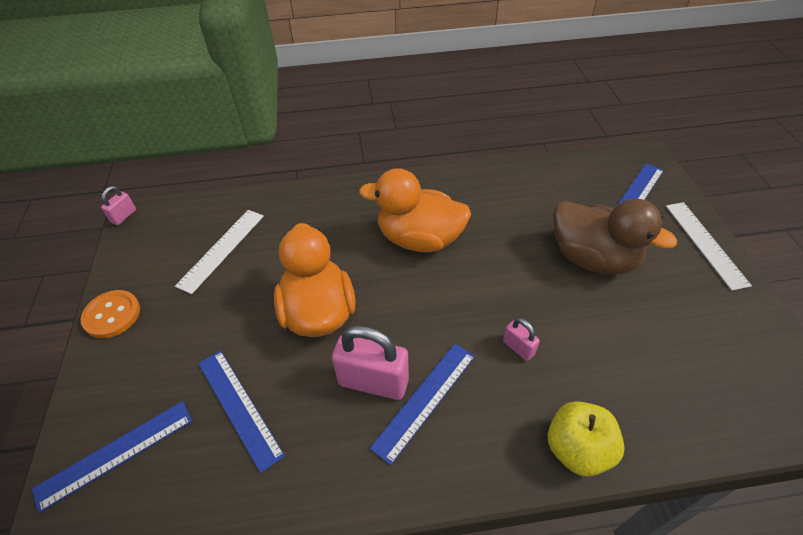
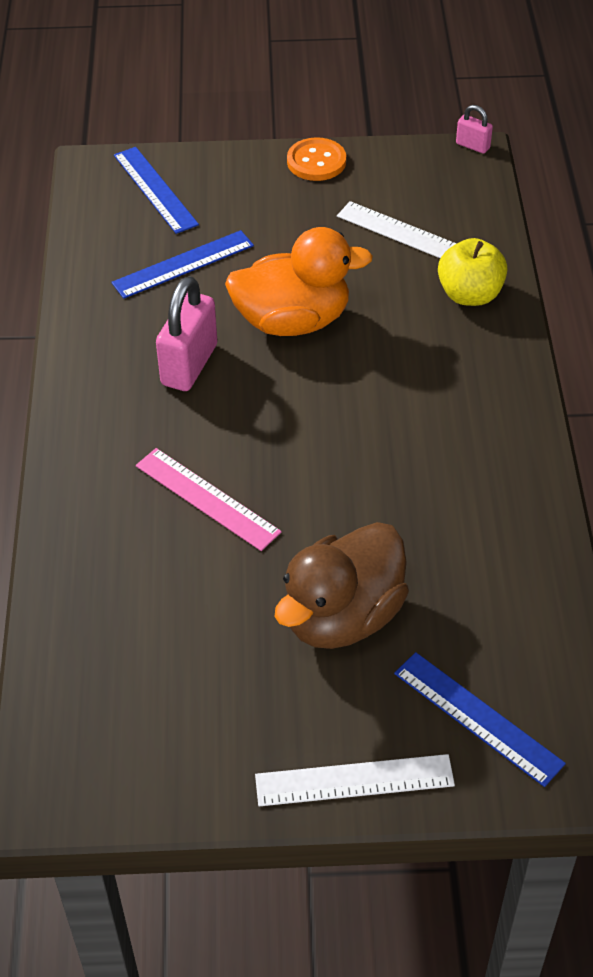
camera: 95 degrees right, 0 degrees up
orange duck [359,168,471,253] -> none
blue ruler [370,344,475,465] -> none
pink padlock [503,318,540,361] -> pink ruler [136,448,282,551]
yellow apple [548,401,625,477] -> yellow apple moved to [438,238,508,306]

